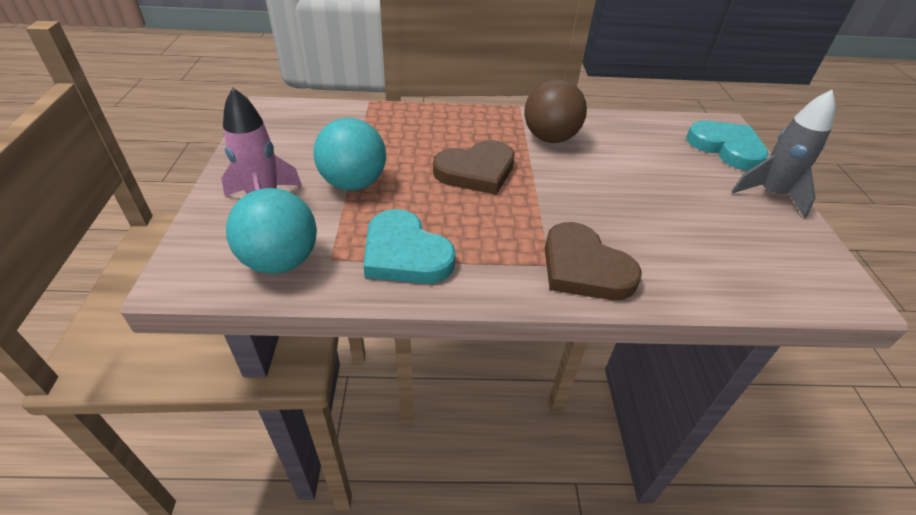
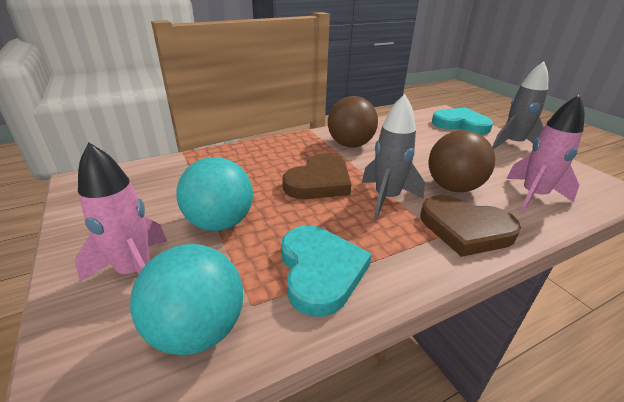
camera: 25 degrees left, 10 degrees down
turquoise heart [363,209,456,284] -> turquoise heart turned 120 degrees counterclockwise [281,226,372,317]
none -> grey rocket [362,94,425,219]
none -> brown ball [428,130,495,192]
none -> pink rocket [506,95,585,212]

